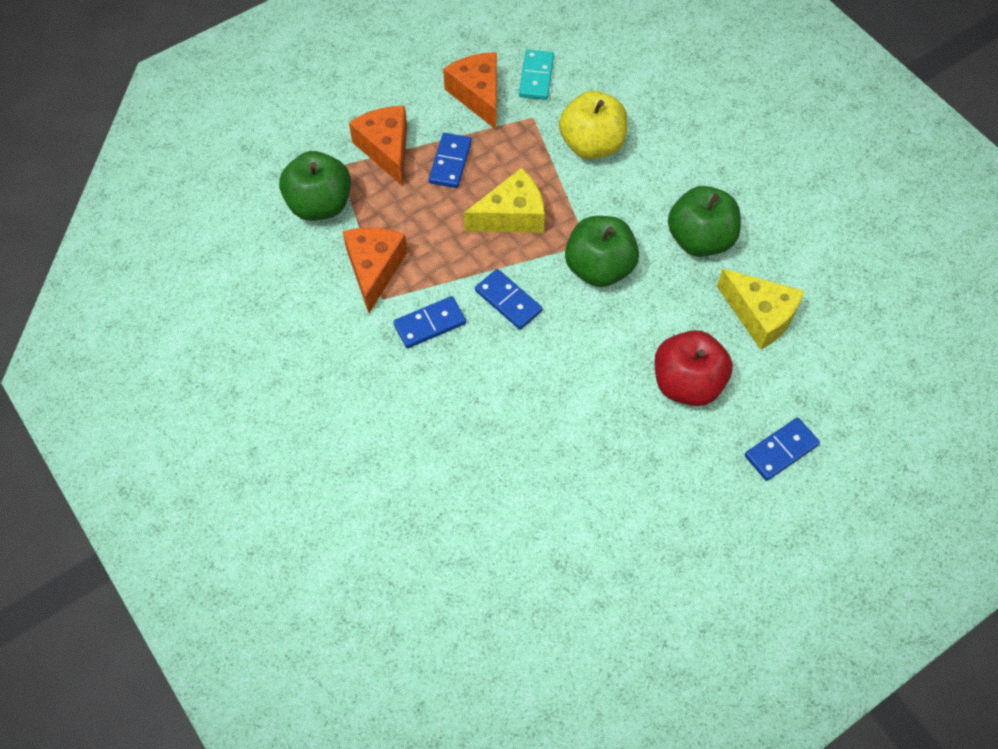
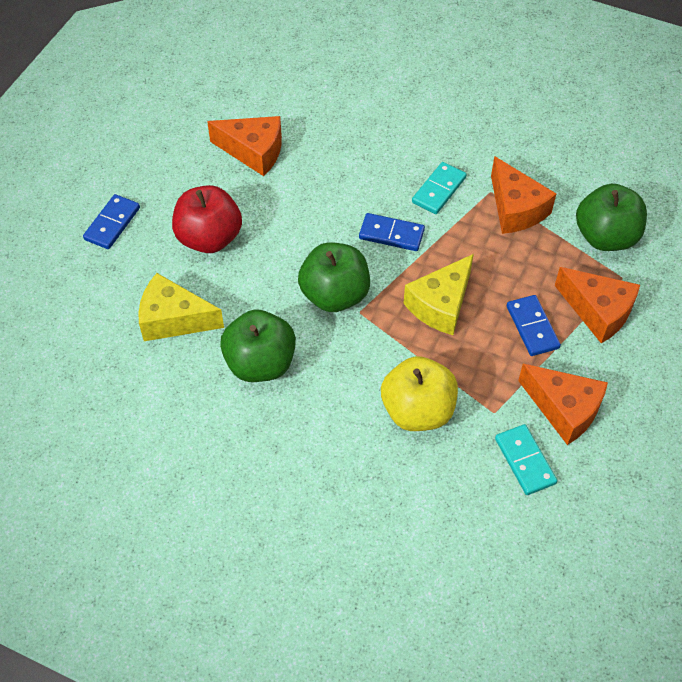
camera: 150 degrees right, 5 degrees down
blue domino [393,296,466,348] -> turquoise domino [412,162,467,214]
none -> orange cheese [207,116,282,176]

